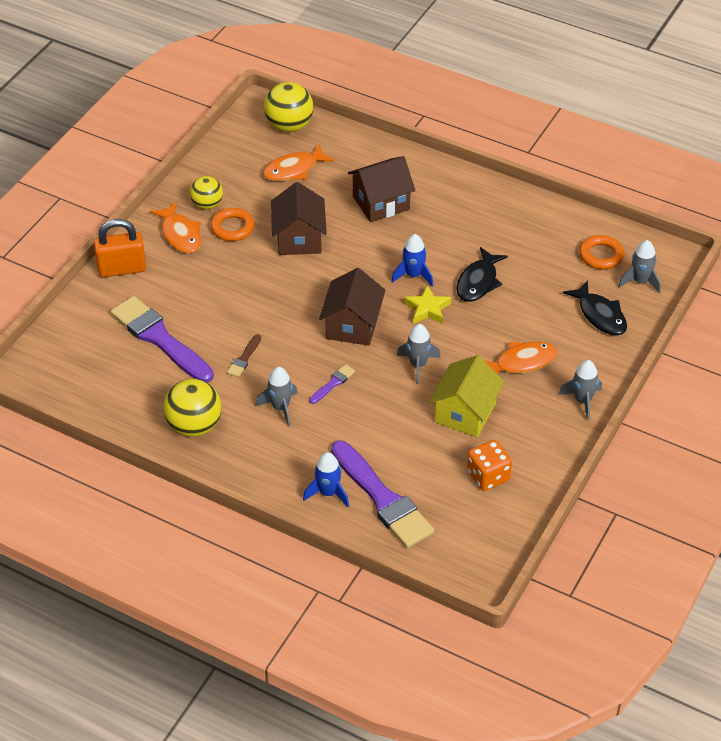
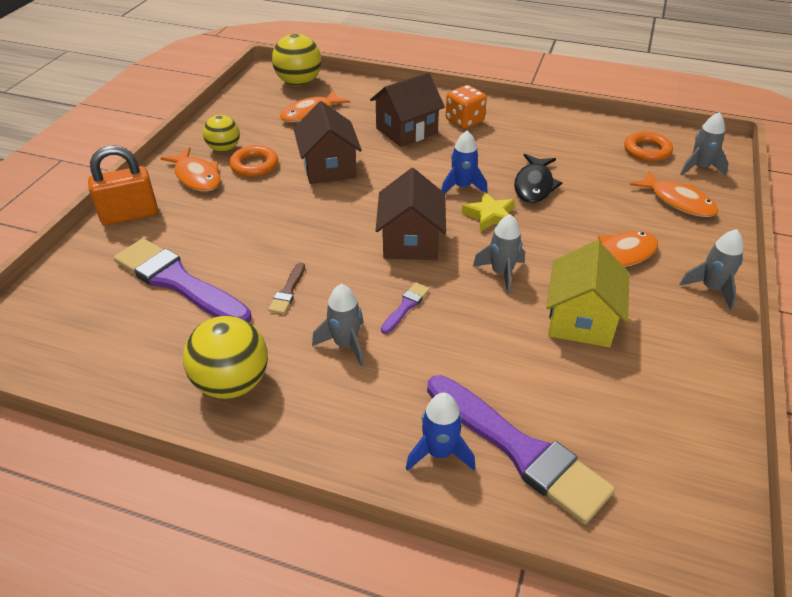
camera: 10 degrees left, 5 degrees down
orange dice [467,440,512,491] -> orange dice moved to [446,85,487,129]
black fish [563,280,627,336] -> orange fish [630,170,718,217]

